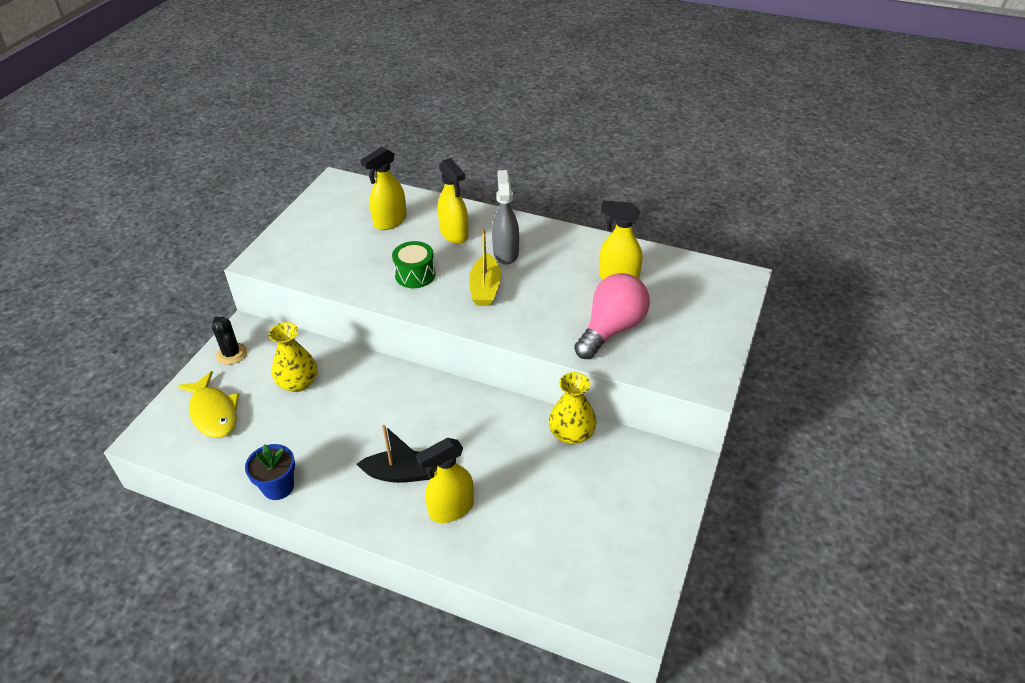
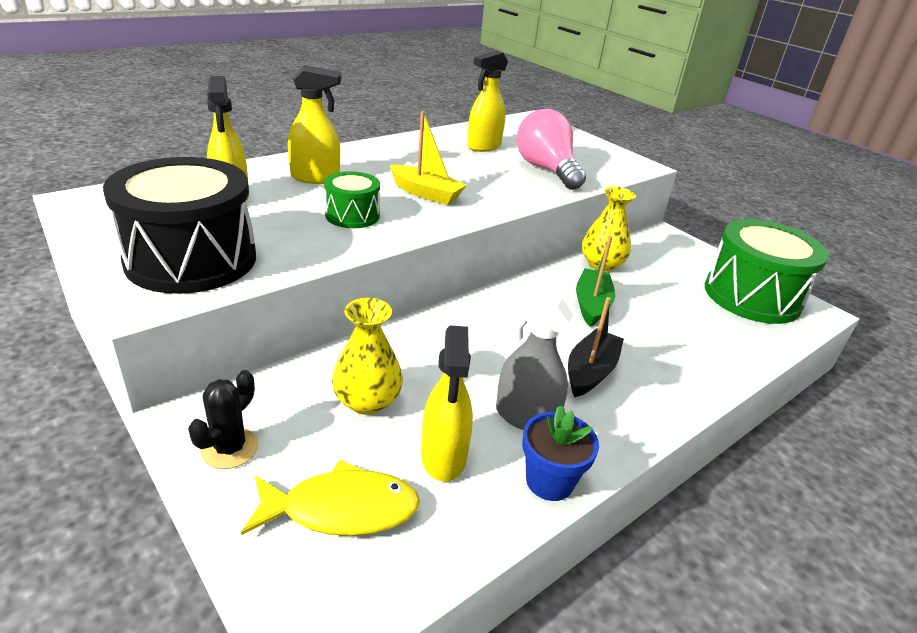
camera: 65 degrees left, 10 degrees down
black cactus [212,317,247,365] -> black cactus turned 60 degrees counterclockwise [188,370,259,469]
yellow spray bottle [416,438,474,523] -> yellow spray bottle moved to [421,326,473,482]
grey spray bottle [492,170,519,264] -> grey spray bottle moved to [496,289,573,430]
none -> black drum [103,157,256,294]
none -> green boat [576,236,615,327]
none -> green drum [705,219,829,324]

